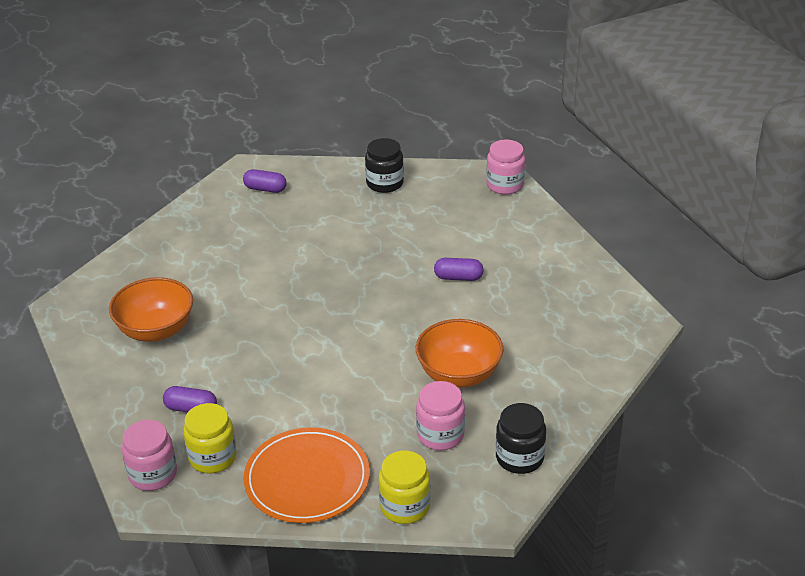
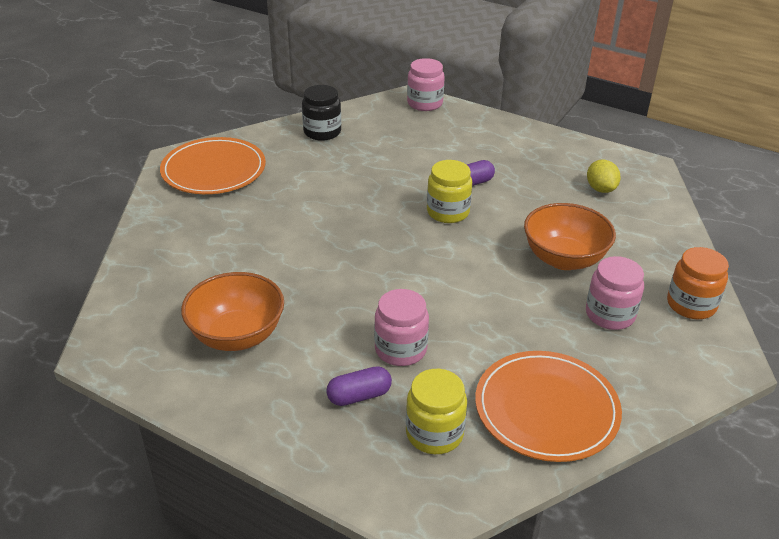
camera: 35 degrees left, 0 degrees up
pink jar [122,420,177,491] -> pink jar moved to [374,289,429,366]
purple capsule [243,169,287,193] -> orange plate [160,137,266,194]
yellow jar [379,451,430,524] -> yellow jar moved to [427,160,472,223]
black jar [496,403,546,474] -> orange jar [667,247,729,319]
none -> yellow lemon [587,159,621,193]

